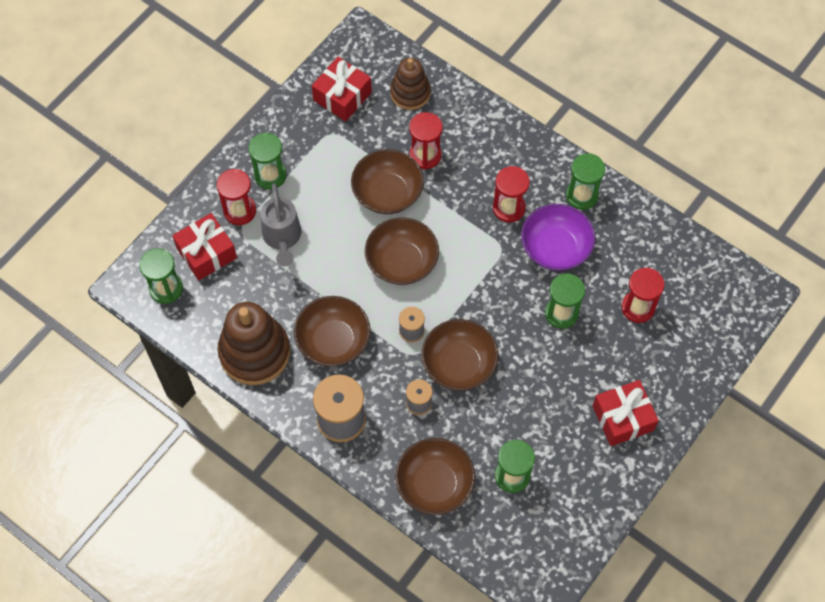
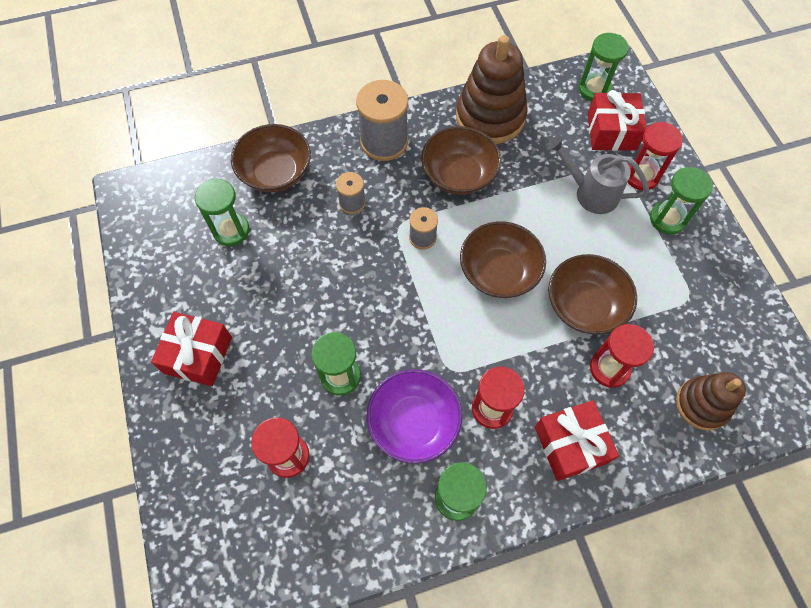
camera: 125 degrees right, 0 degrees up
red gift [312,57,372,121] -> red gift moved to [535,400,619,481]
brown bowl [422,319,499,391] -> none

